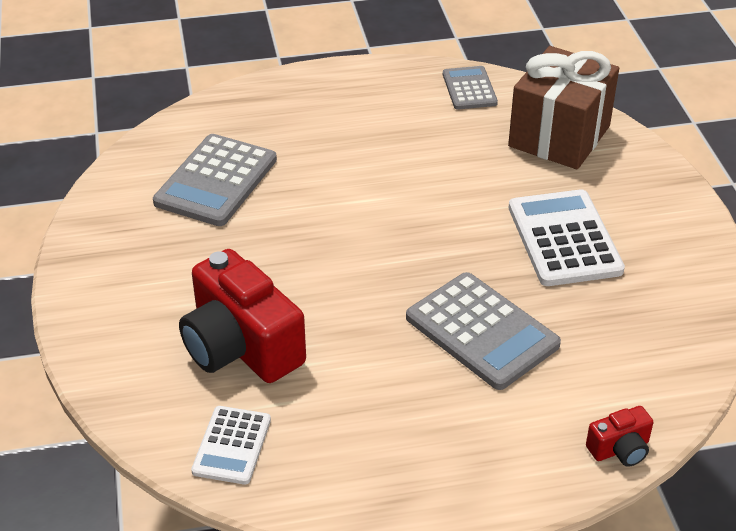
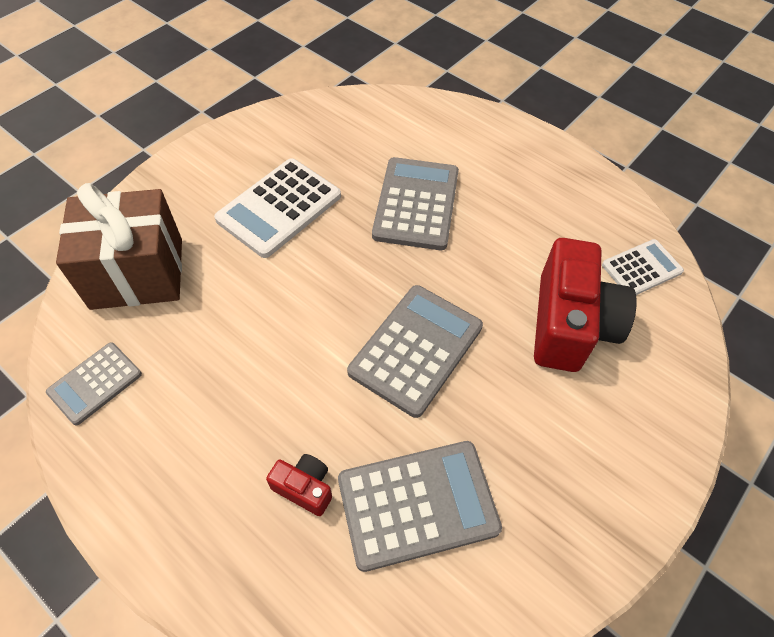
camera: 130 degrees left, 15 degrees up
red camera [586,406,653,467] -> red camera moved to [266,454,332,516]
none -> grey calculator [347,285,483,418]

